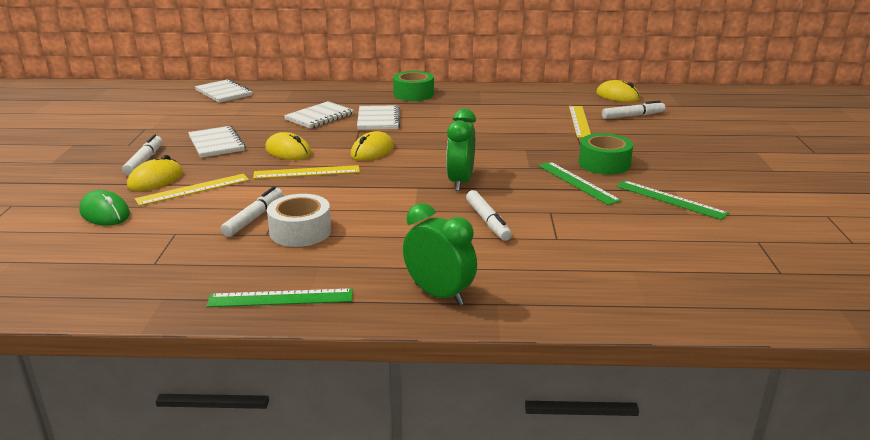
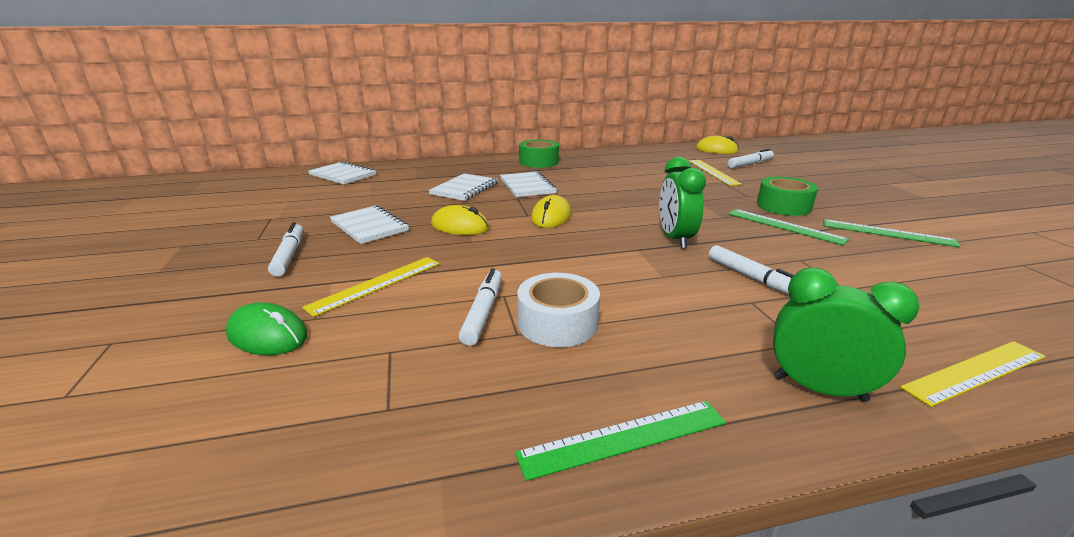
camera: 15 degrees left, 0 degrees up
yellow mouse [127,155,183,191] -> none
yellow ruler [253,165,360,179] -> yellow ruler moved to [900,341,1046,407]

